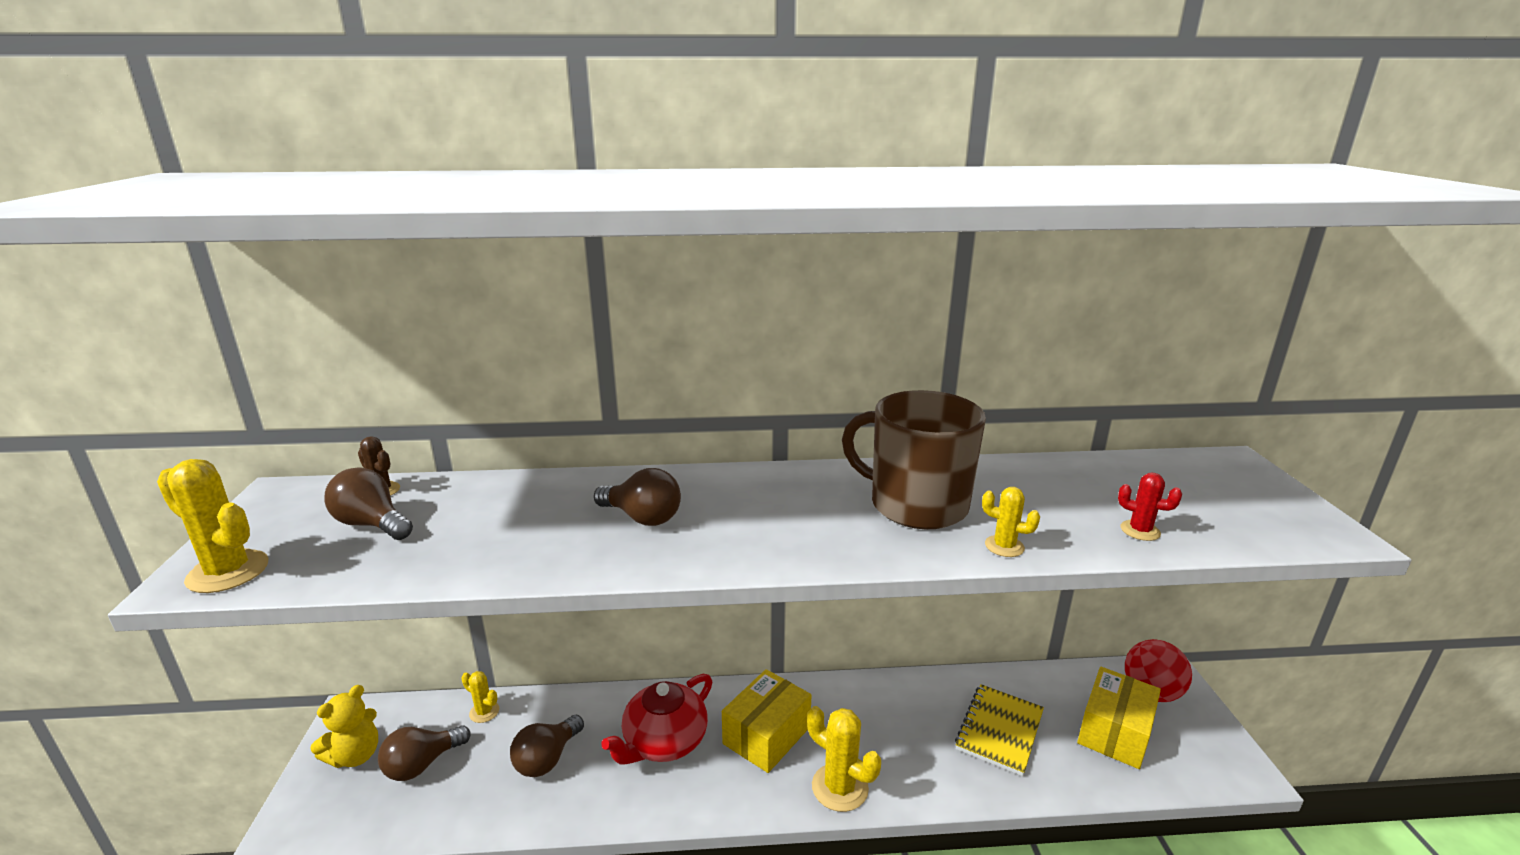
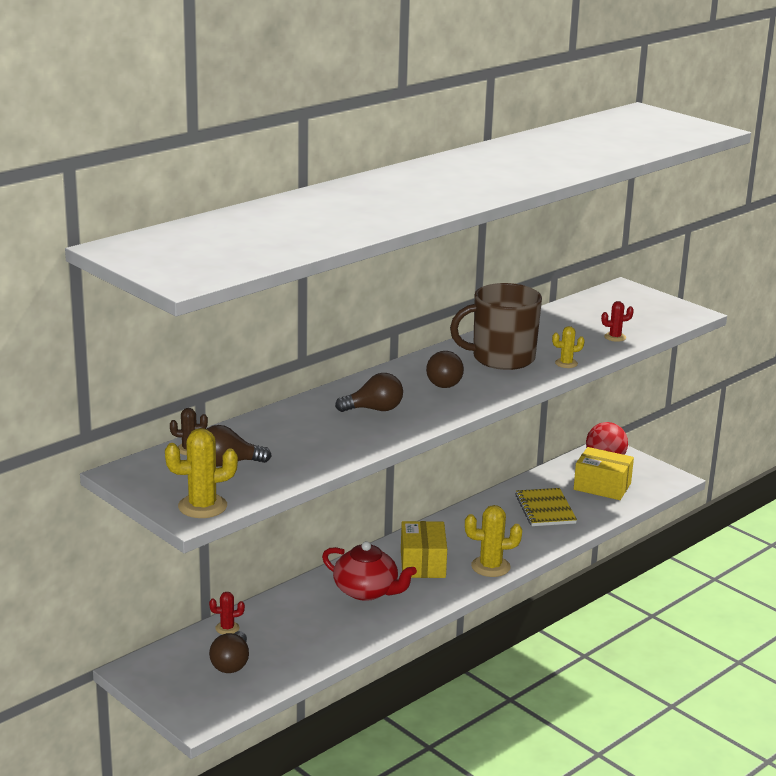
camera: 40 degrees left, 0 degrees up
yellow teddy bear [310,685,378,768] -> none
yellow cactus [461,671,499,723] -> red cactus [209,592,245,635]
brown light bulb [510,715,584,777] -> brown light bulb moved to [426,351,464,388]
red teapot [601,674,712,765] -> red teapot turned 60 degrees counterclockwise [322,541,417,601]
yellow box [1077,667,1161,769] -> yellow box turned 60 degrees counterclockwise [574,447,634,500]

